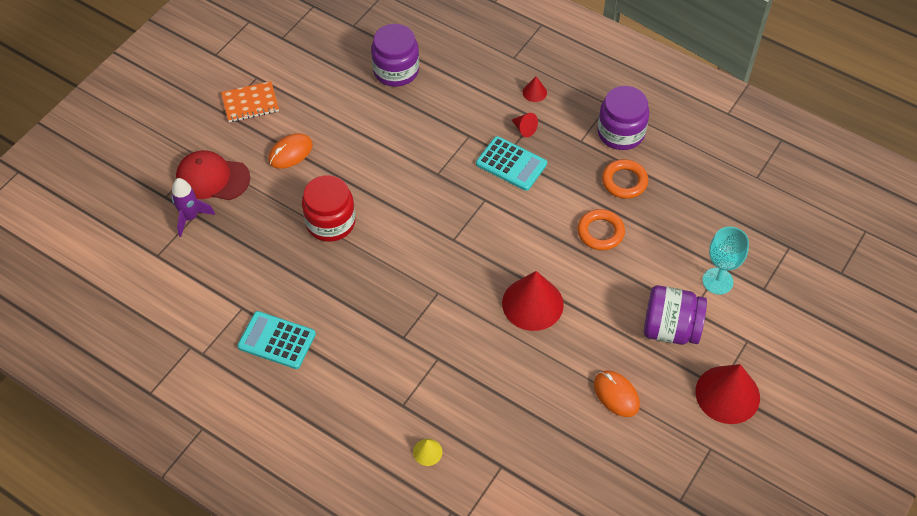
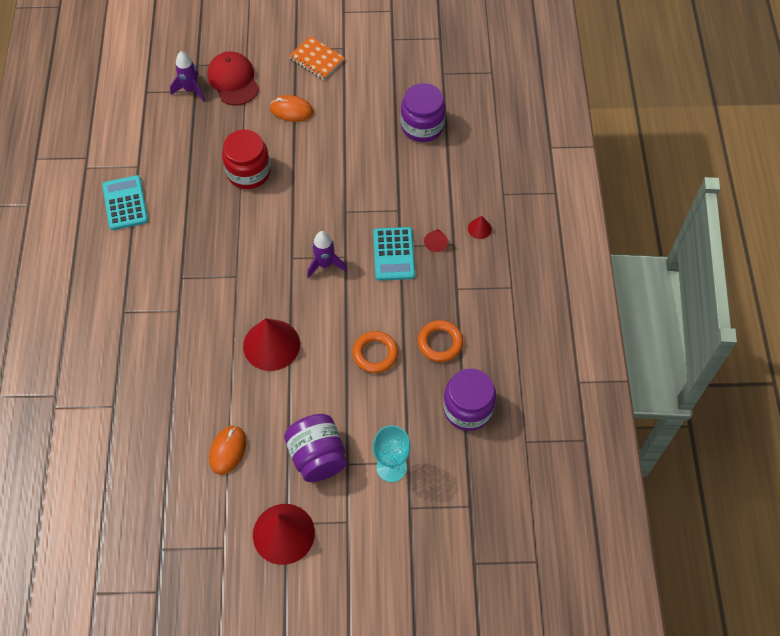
camera: 55 degrees right, 5 degrees up
yellow cone [413,439,442,466] -> none
purple jar [597,86,649,150] -> purple jar moved to [443,368,496,431]
none -> purple rocket [307,231,347,278]

